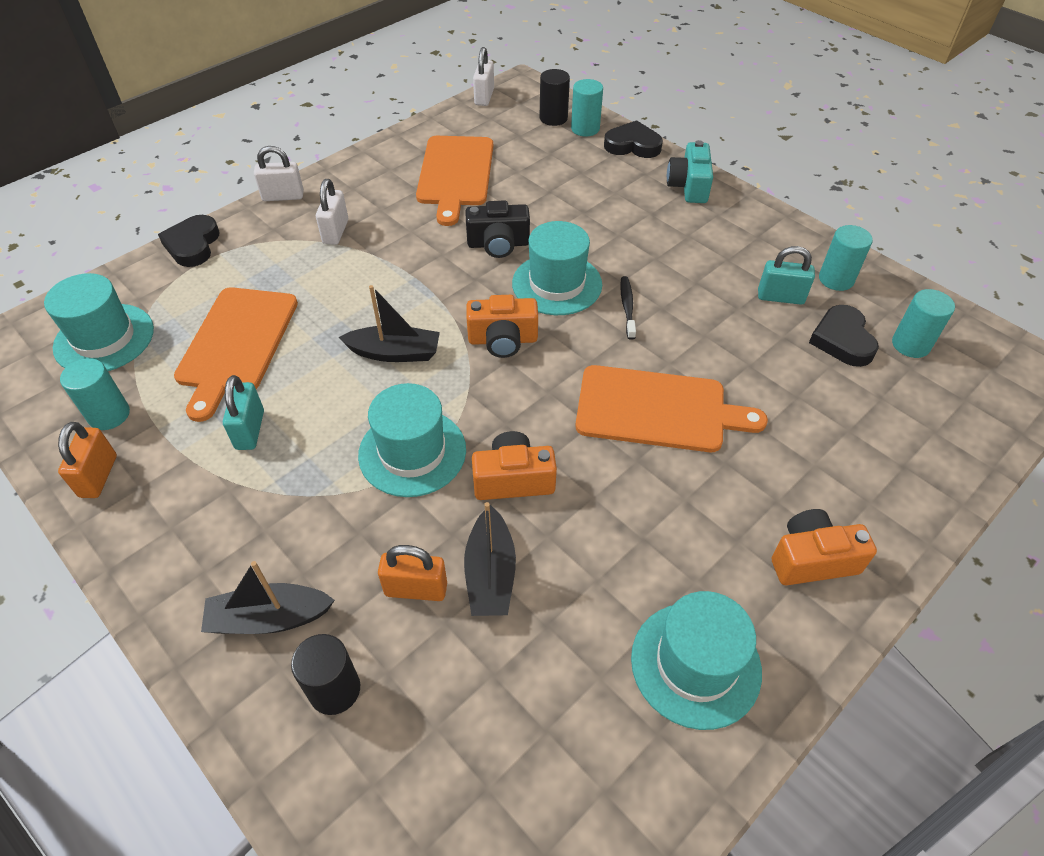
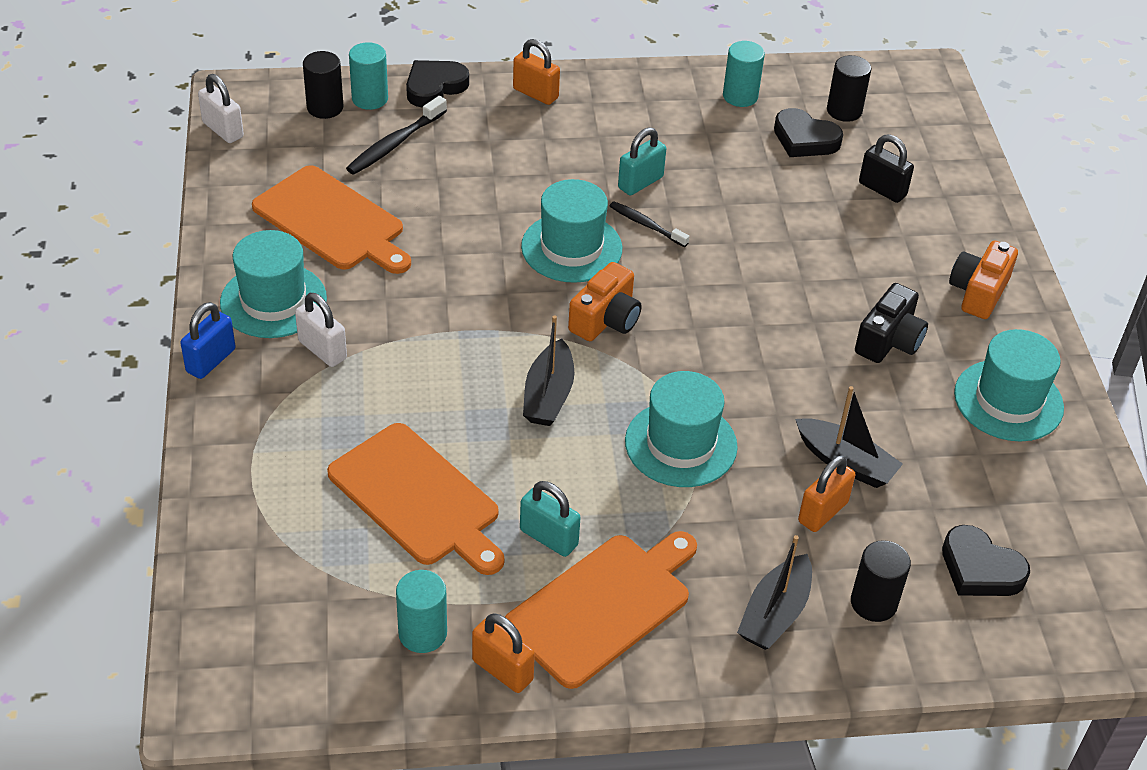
camera: 55 degrees left, 5 degrees down
turquoise hat [44,273,154,371] -> turquoise hat moved to [220,230,327,338]
black heart [158,215,219,267] -> black heart moved to [942,525,1030,596]
white padlock [254,146,304,201] -> blue padlock [180,302,236,379]
black boat [338,285,440,362] -> black boat turned 150 degrees clockwise [523,315,574,426]
black camera [465,200,530,258] -> black camera moved to [855,283,928,363]
orange camera [472,431,557,500] -> none
orange cutting board [575,365,768,452] -> orange cutting board moved to [505,531,697,689]
turquoise camera [667,140,713,203] -> orange padlock [513,39,560,105]
turquoise padlock [758,246,815,305] -> turquoise padlock moved to [618,127,666,196]
turquoise cylinder [892,289,955,358] -> black cylinder [827,55,871,122]
none -> black toothbrush [346,96,447,175]
none -> black padlock [859,134,914,203]

